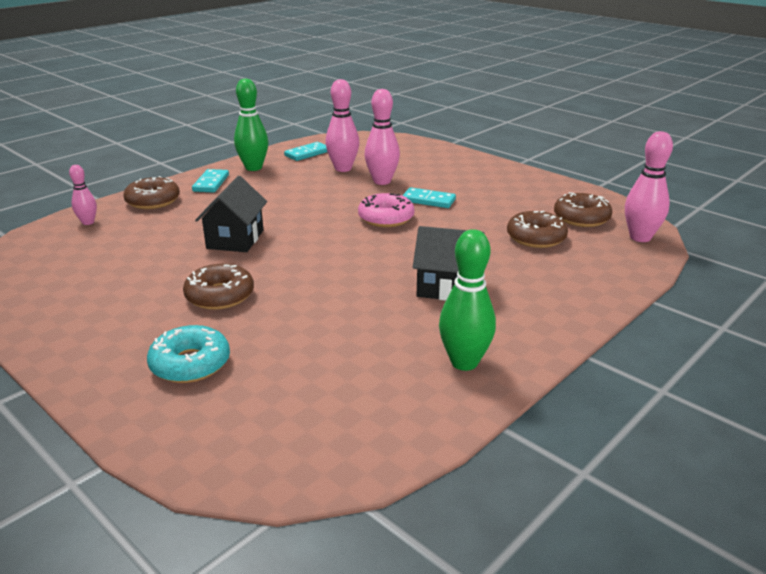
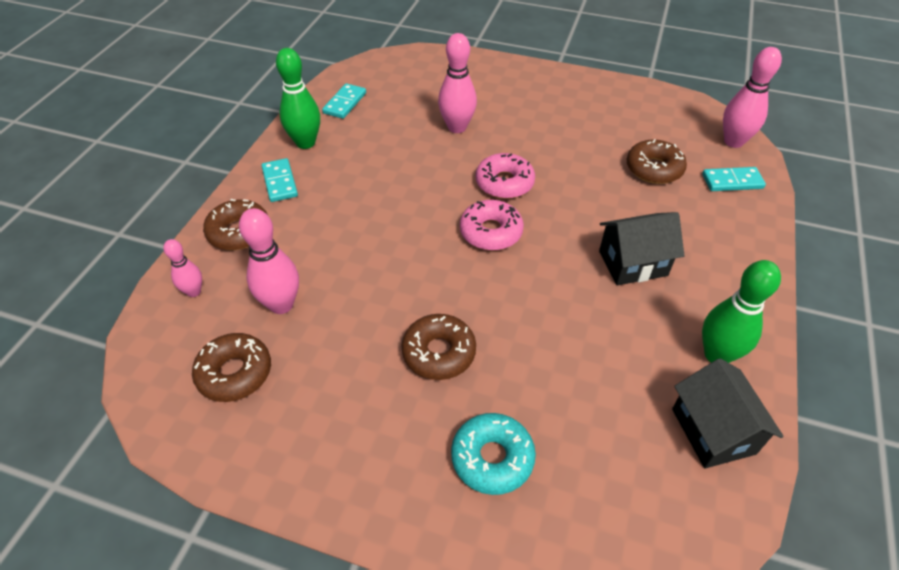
camera: 25 degrees left, 20 degrees up
black house [195,176,267,252] -> black house moved to [672,358,784,468]
pink bowling pin [325,79,359,172] -> pink bowling pin moved to [239,208,299,314]
turquoise domino [402,187,456,208] -> turquoise domino moved to [702,167,766,191]
brown donut [554,192,612,227] -> brown donut moved to [192,333,271,402]
none -> pink donut [460,200,524,251]

